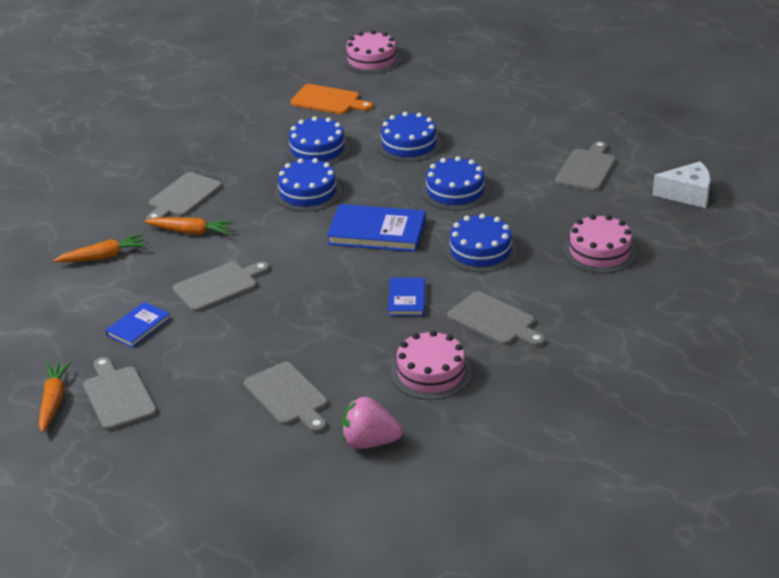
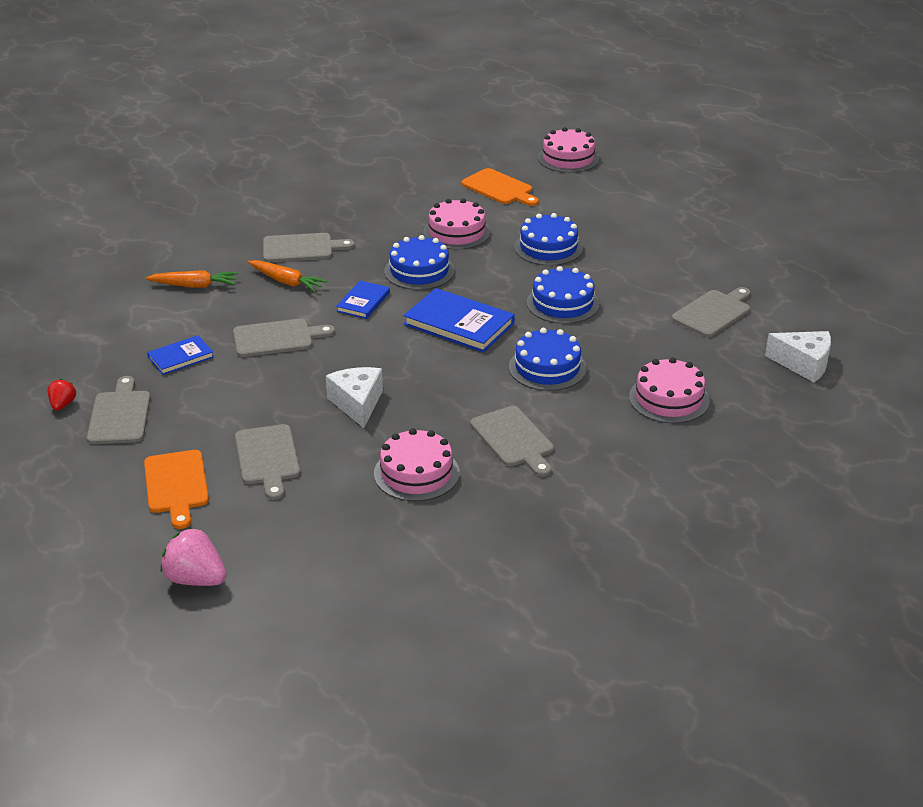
camera: 20 degrees right, 0 degrees up
orange carrot [39,362,71,433] -> red strawberry [47,379,76,411]
grey cutting board [146,172,222,220] -> grey cutting board turned 150 degrees counterclockwise [263,233,355,262]
blue cake [285,116,350,165] -> pink cake [423,198,491,250]
pink strawberry [341,397,403,449] -> pink strawberry moved to [160,528,227,586]
blue book [388,278,425,316] -> blue book moved to [336,281,390,319]
none -> orange cutting board [144,450,209,529]
none -> white cheese [326,367,383,428]

